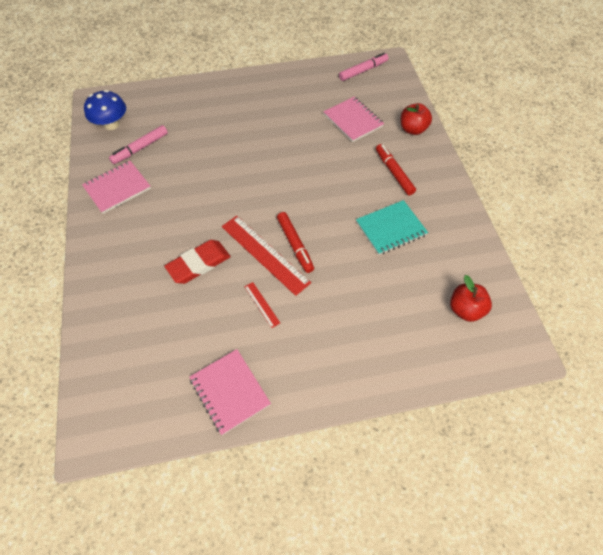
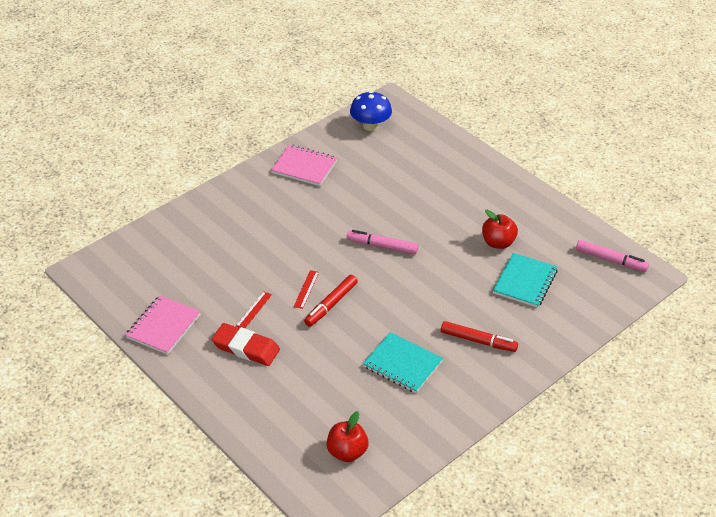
camera: 60 degrees right, 15 degrees down
pink marker [109,125,168,164] -> pink marker moved to [347,230,418,254]
red eraser [164,240,231,284] -> red eraser moved to [212,323,280,366]
red ruler [222,216,311,296] -> red ruler [294,270,319,309], size x0.46
pink notebook [323,97,384,142] -> turquoise notebook [493,253,558,308]
red marker [376,144,416,196] -> red marker turned 75 degrees clockwise [441,321,518,352]
red apple [401,103,432,135] -> red apple moved to [482,210,518,249]

